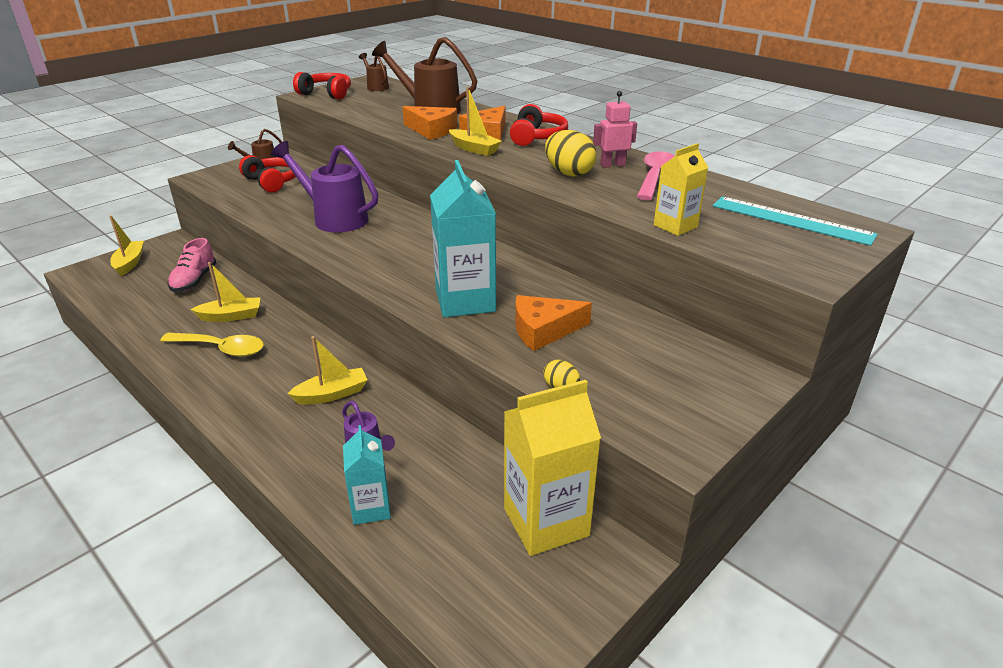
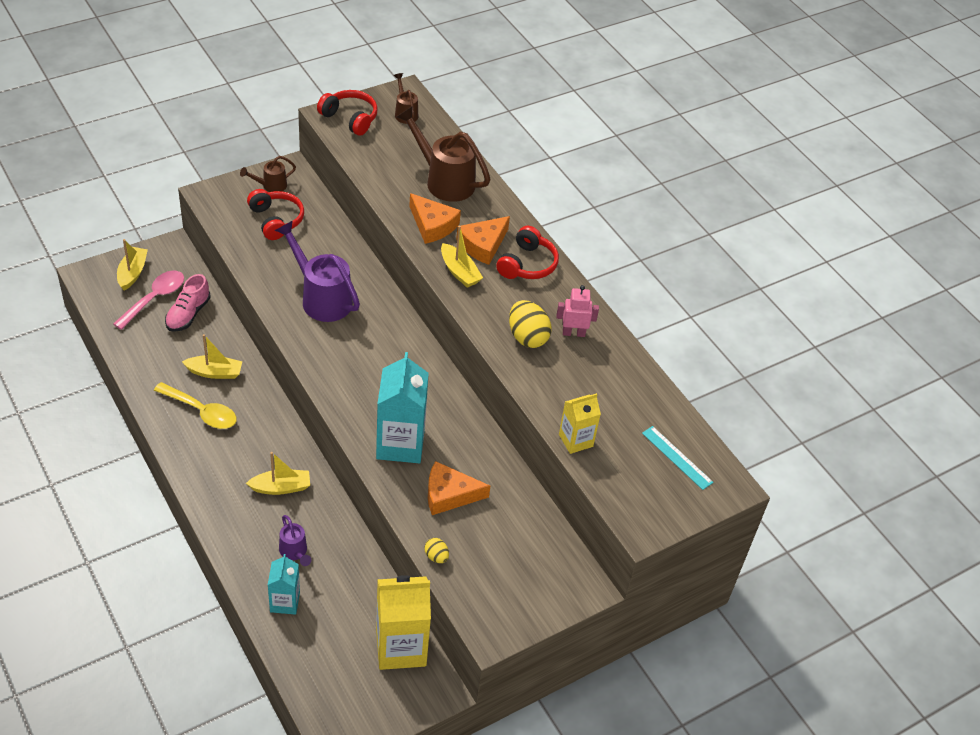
camera: 10 degrees right, 15 degrees up
pink spoon [637,151,675,200] -> pink spoon moved to [113,270,184,330]
turquoise ruler [713,196,878,246] -> turquoise ruler [642,426,713,490], size x0.66

